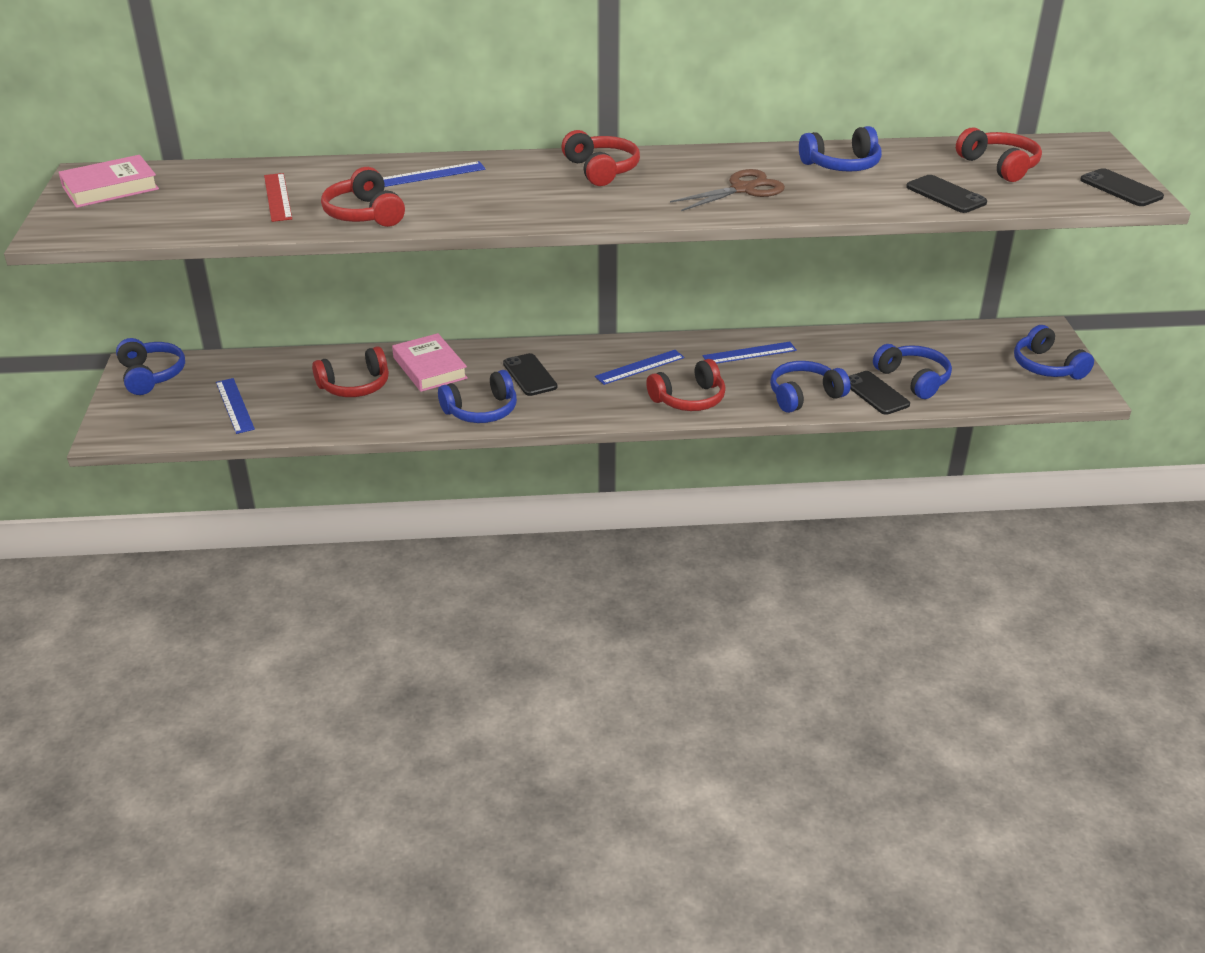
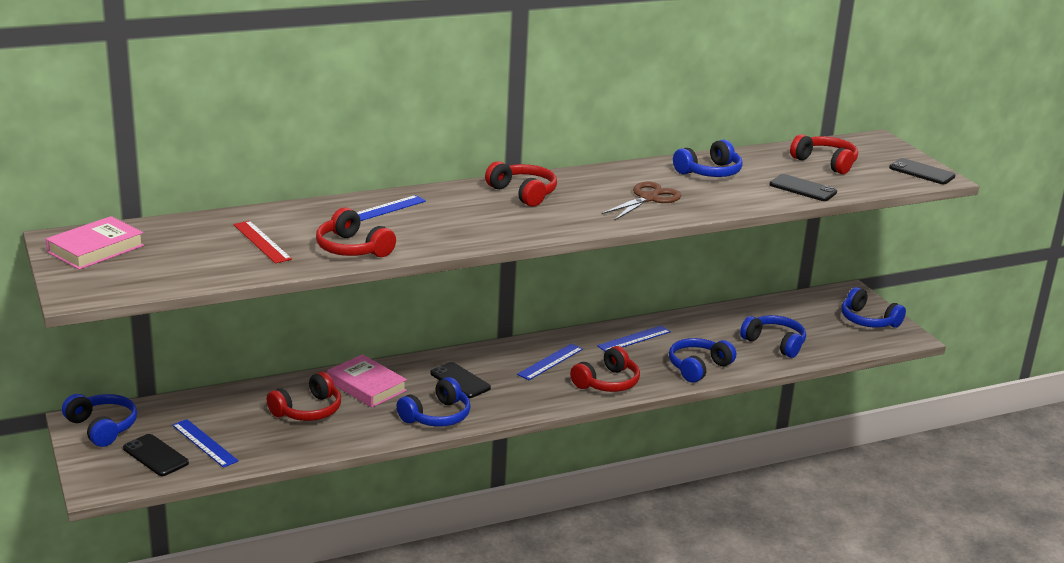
camera: 20 degrees left, 10 degrees down
black phone [848,371,910,415] -> black phone moved to [123,434,189,476]

